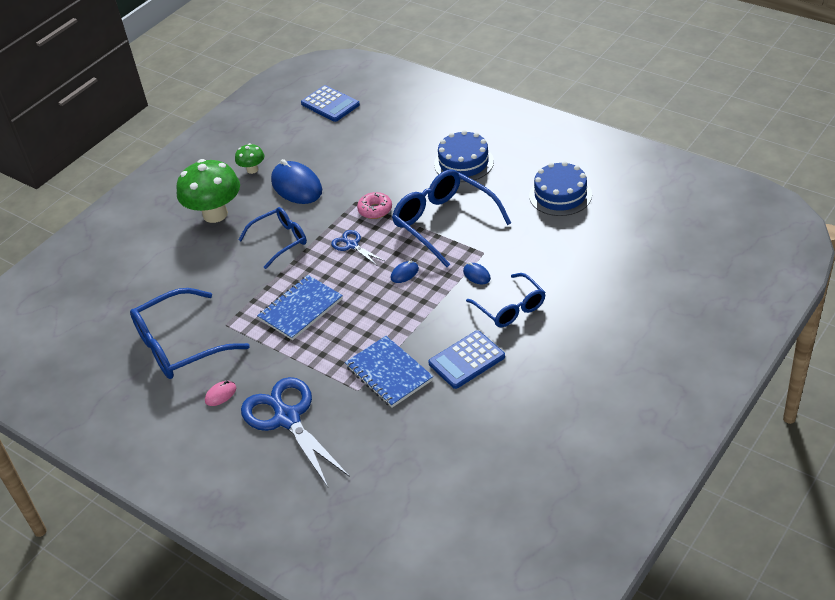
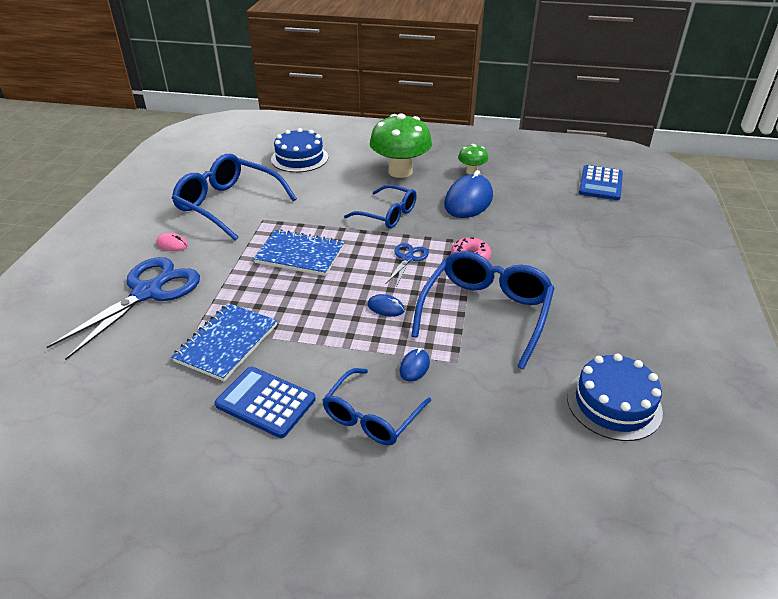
camera: 60 degrees right, 5 degrees down
blue cake [434,130,494,182] -> blue cake moved to [271,128,328,172]

